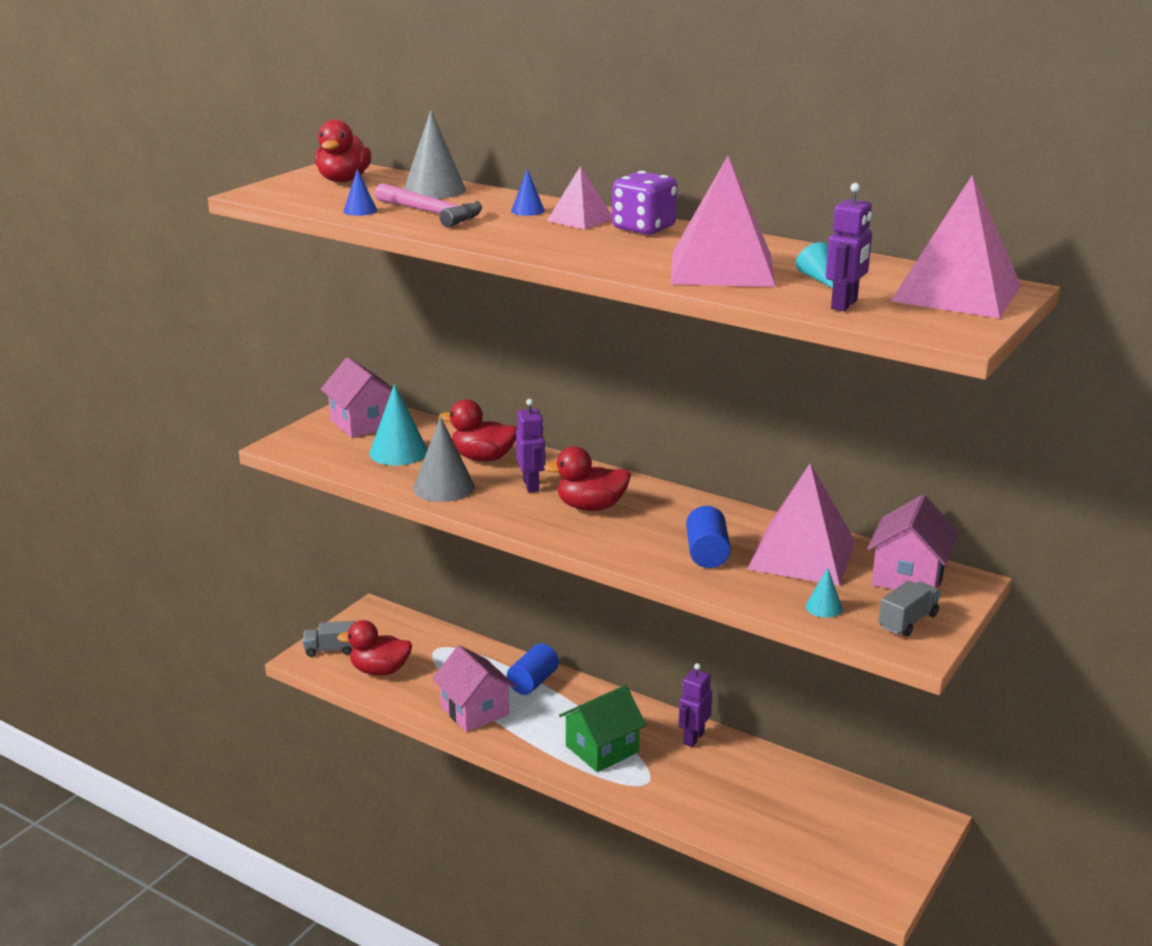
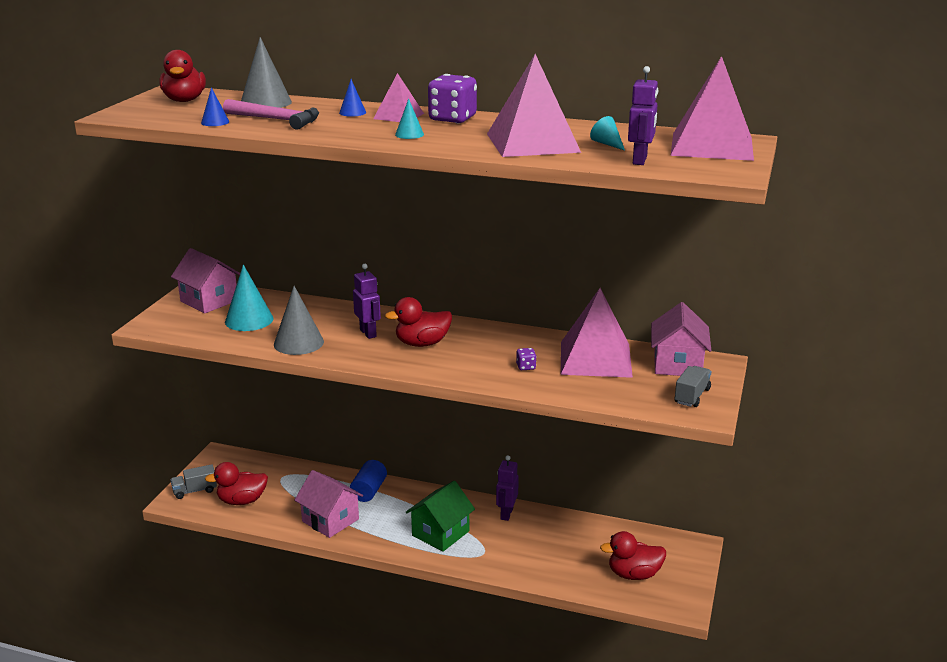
camera: 15 degrees left, 0 degrees up
red duck [439,399,517,462] -> red duck moved to [600,531,666,580]
blue cylinder [686,506,731,568] -> purple dice [516,348,537,370]
turquoise cone [805,568,843,618] -> turquoise cone moved to [395,98,424,139]

